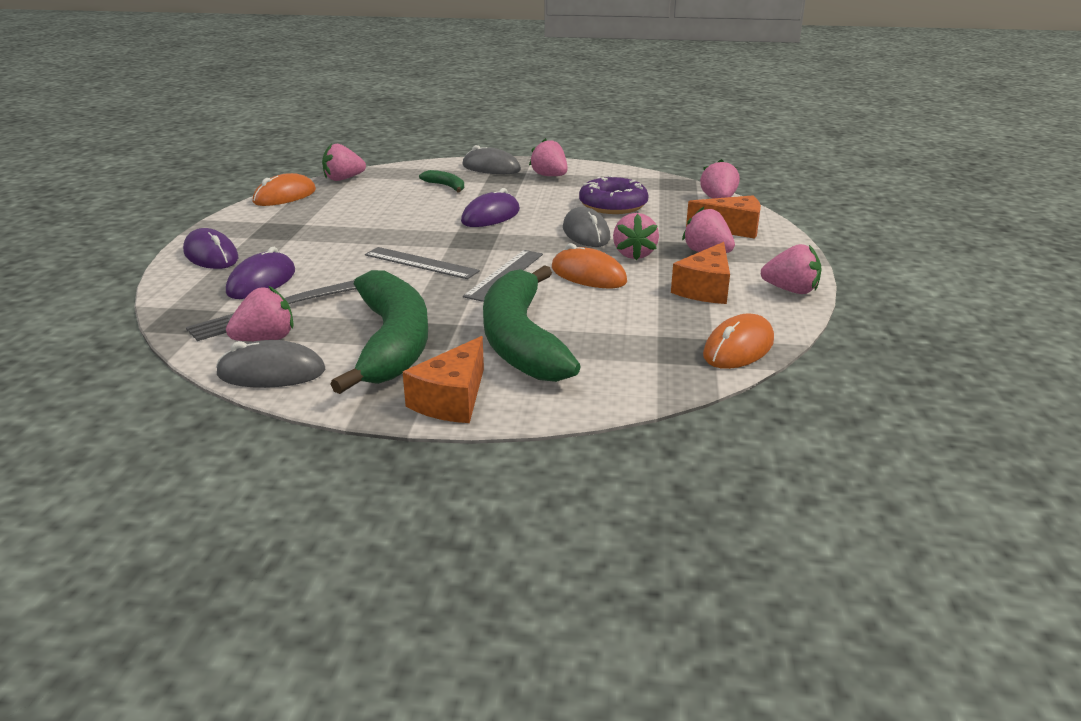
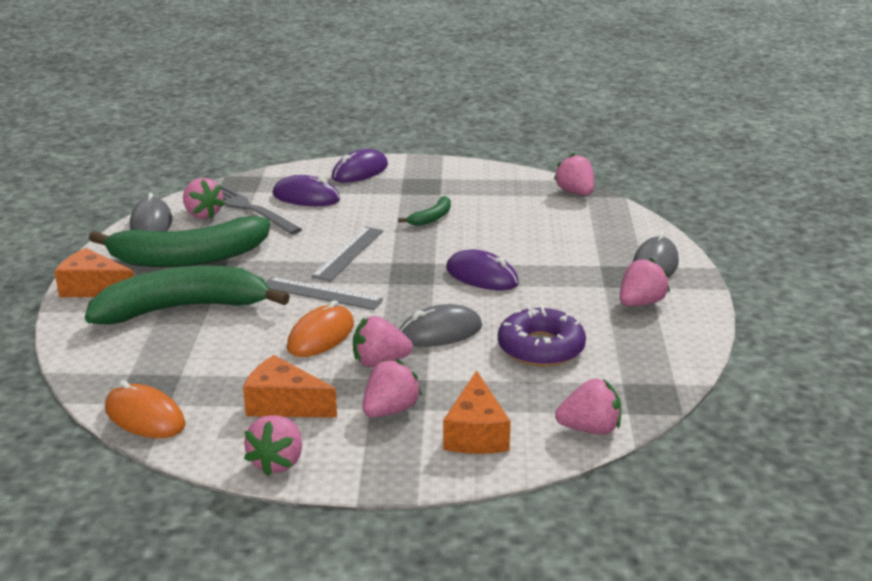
camera: 85 degrees right, 0 degrees up
orange mouse [253,173,316,206] -> none
green banana [419,170,464,193] -> green banana moved to [398,196,451,226]

